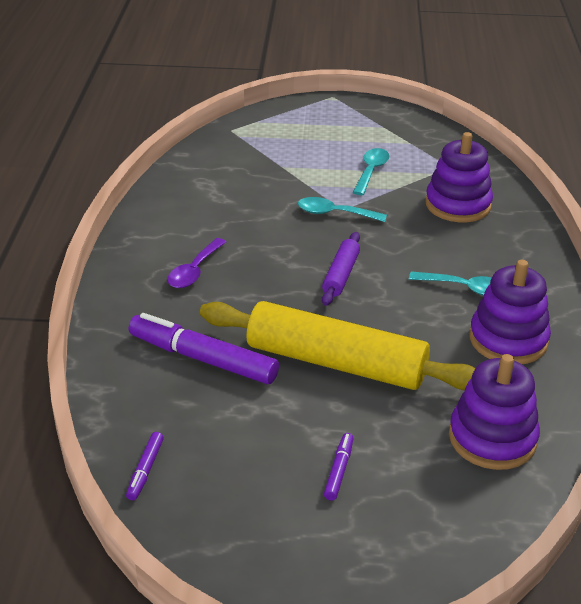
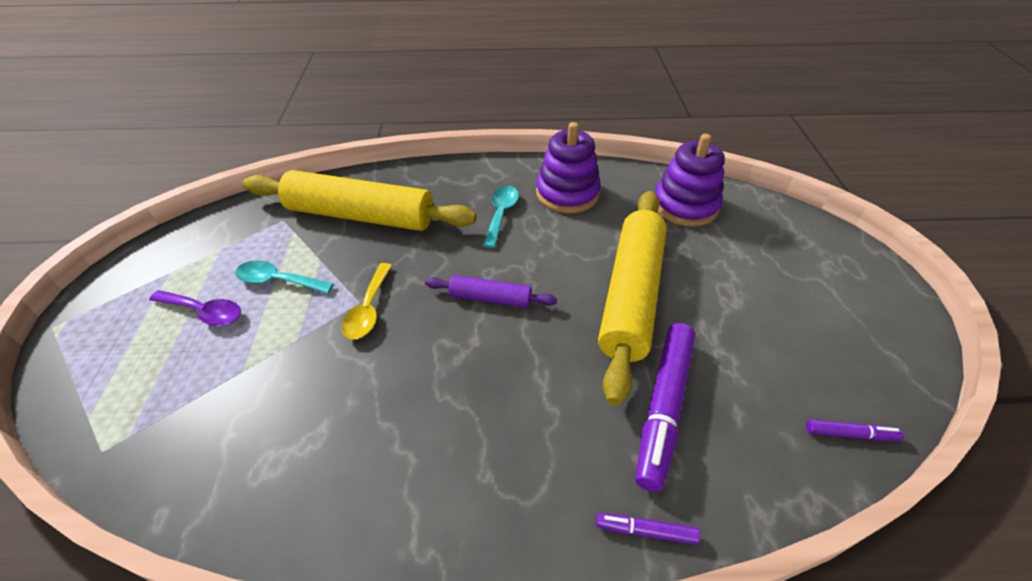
camera: 95 degrees left, 10 degrees up
purple spoon [167,238,226,288] -> purple spoon moved to [149,290,241,326]
turquoise spoon [298,197,387,222] -> yellow spoon [342,263,392,340]
purple marker [324,433,354,500] -> purple marker moved to [596,513,700,545]
purple stacking toy [425,132,493,222] -> yellow rolling pin [243,170,477,231]

